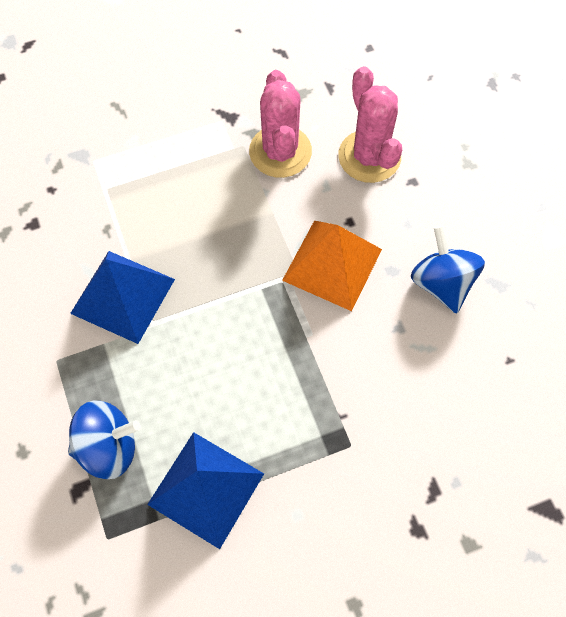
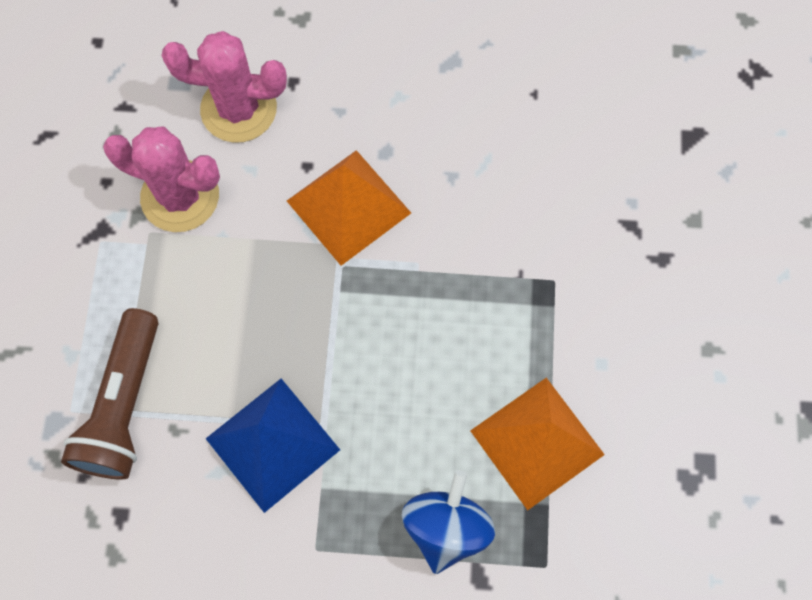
camera: 65 degrees left, 5 degrees up
blue pyramid [147,432,264,549] -> orange pyramid [470,378,605,510]
blue spinning top [411,226,485,314] -> none
none -> brown flashlight [61,308,159,480]

